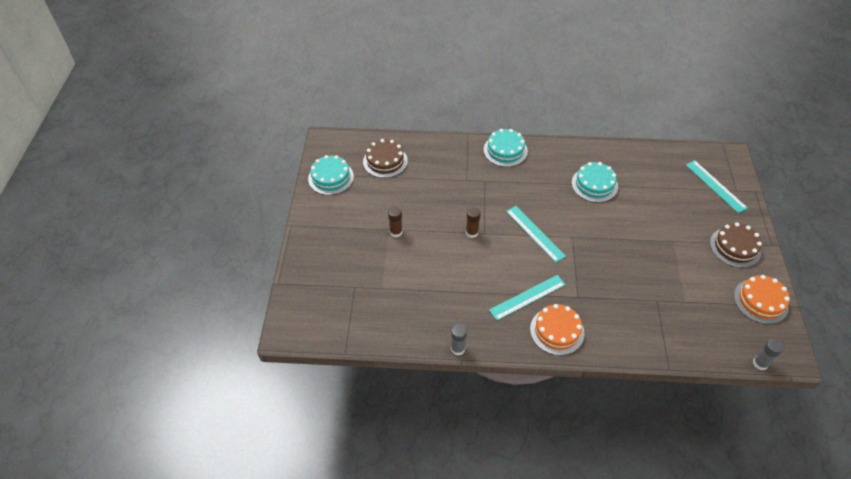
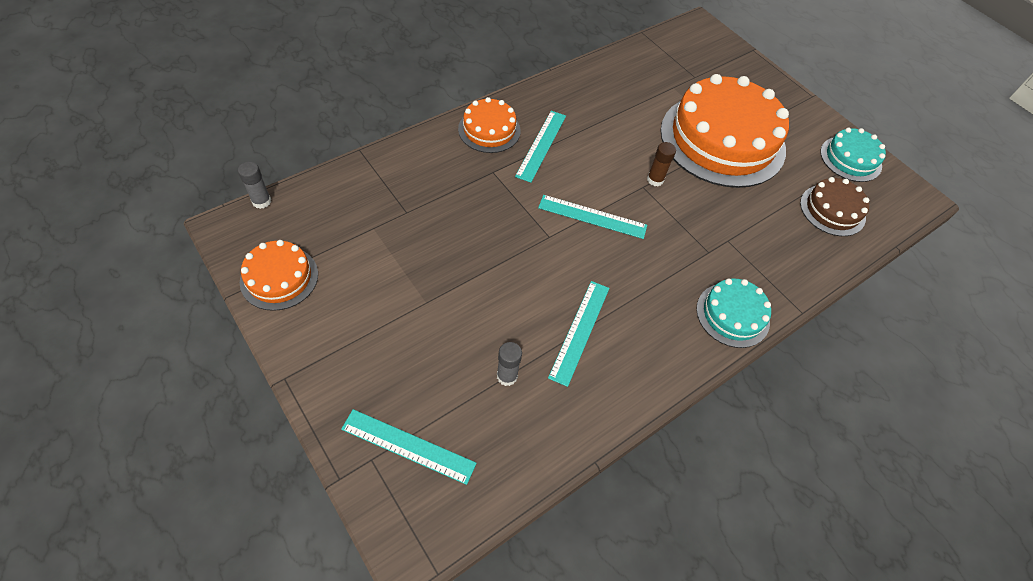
camera: 135 degrees right, 5 degrees up
brown glue stick [388,207,403,238] -> orange cake [660,74,789,188]
grey glue stick [451,324,467,355] -> grey glue stick moved to [497,342,522,386]
turquoise cake [572,162,618,202] -> turquoise ruler [548,281,609,387]
brown cake [710,222,762,268] -> none

